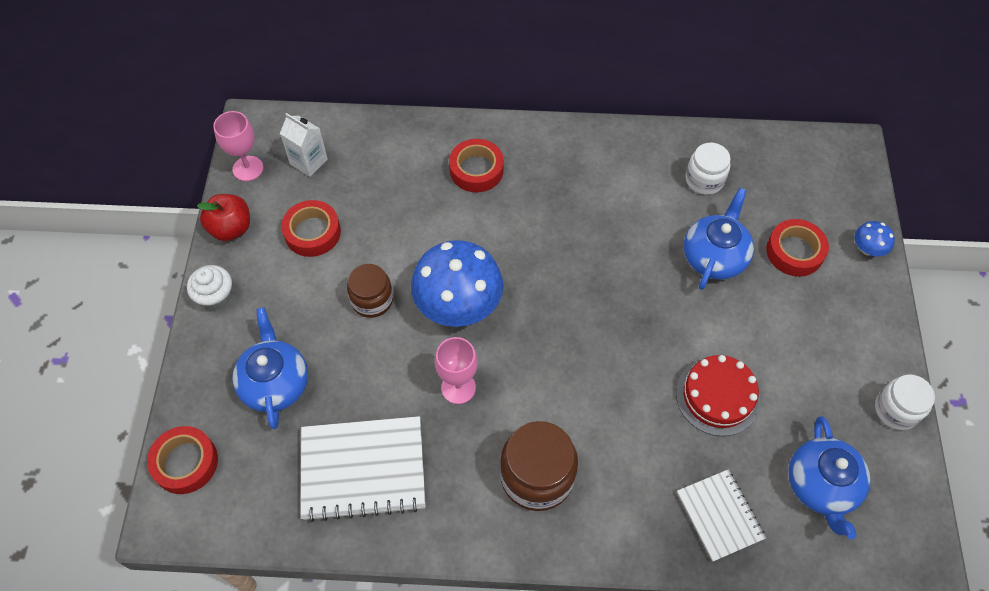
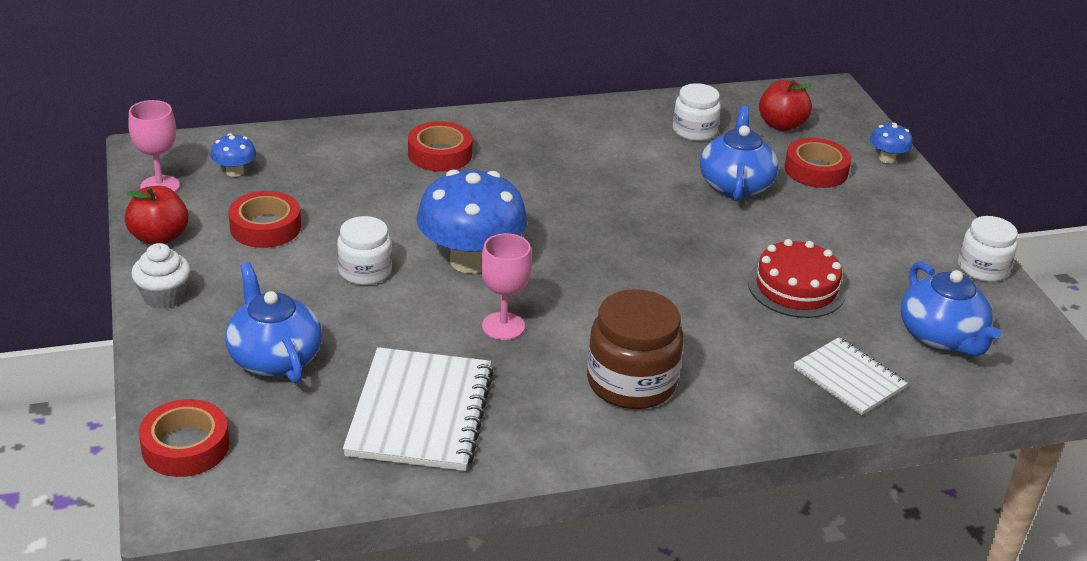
camera: 20 degrees left, 25 degrees down
white carton [280,113,328,177] -> blue mushroom [210,133,256,177]
white notebook [301,416,426,522] -> white notebook turned 60 degrees counterclockwise [343,347,494,471]
brown jar [347,264,393,318] -> white jar [337,216,392,285]
none -> red apple [759,80,812,131]

